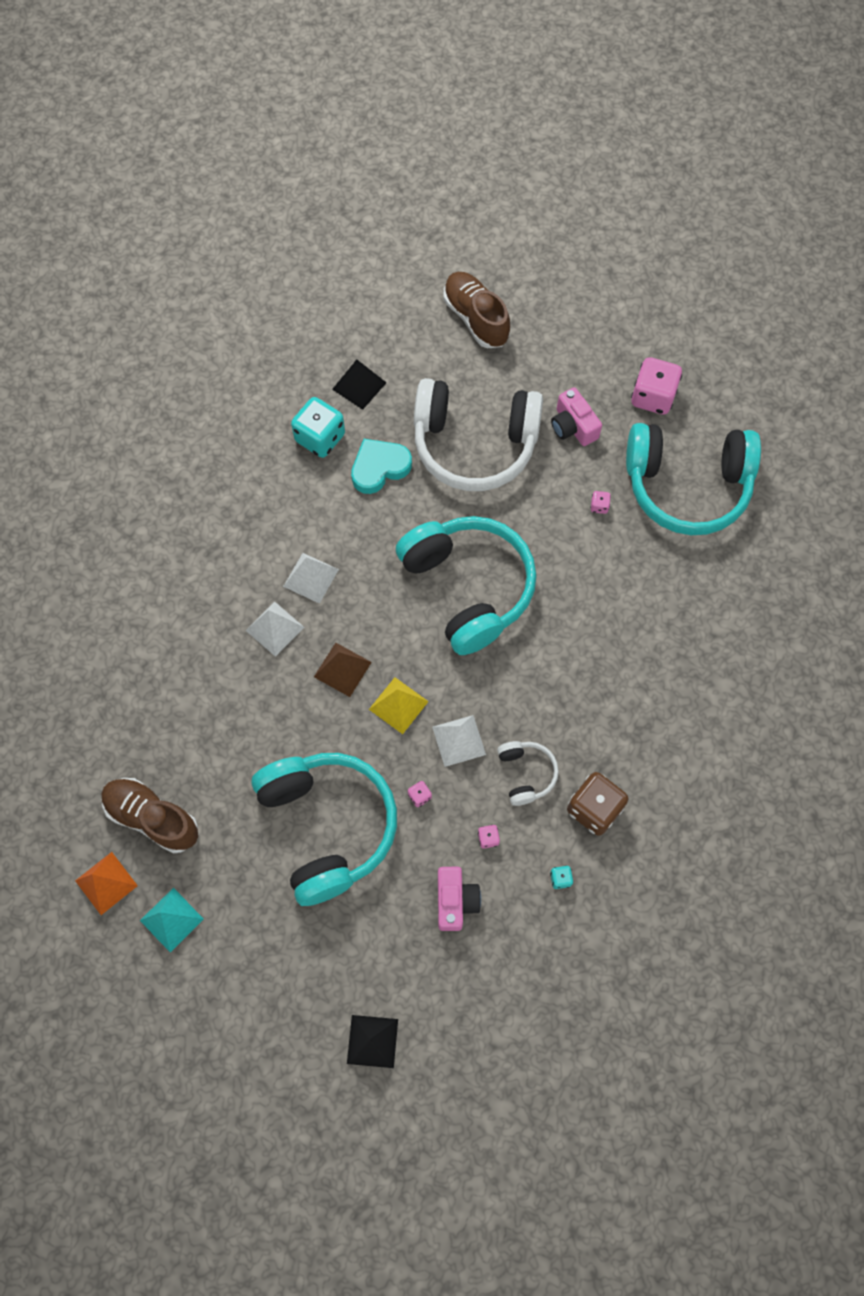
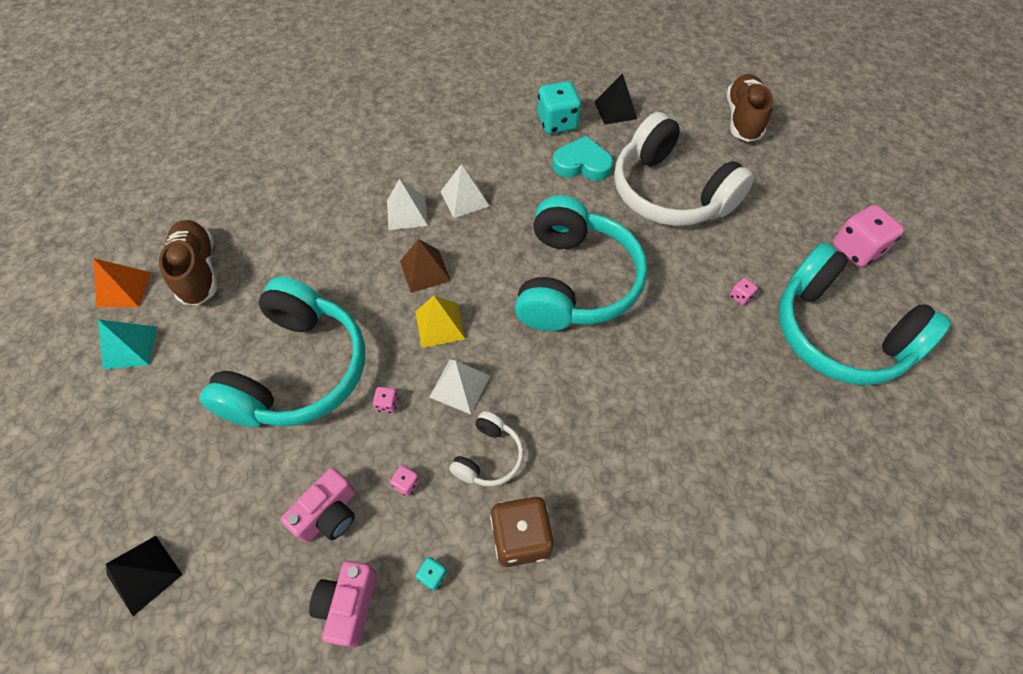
camera: 40 degrees right, 10 degrees down
pink camera [551,387,602,446] -> pink camera moved to [309,561,377,648]

